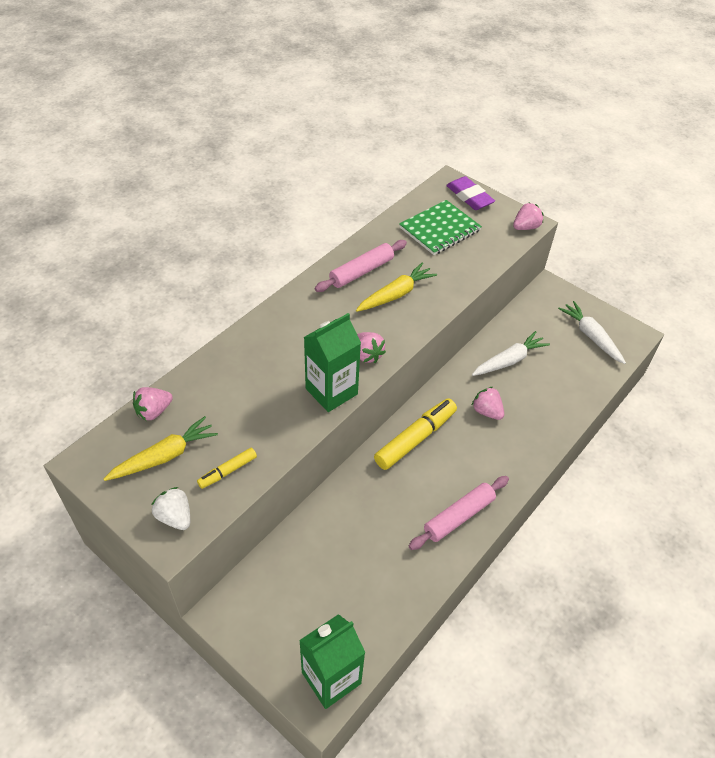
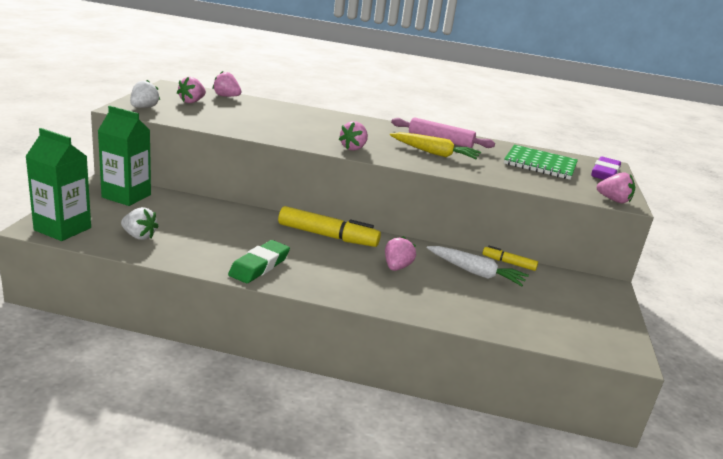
camera: 60 degrees right, 25 degrees down
yellow carrot [104,416,218,481] -> pink strawberry [177,77,206,103]
yellow marker [197,448,257,489] -> yellow marker moved to [483,246,538,271]
green carton [304,313,361,412] -> green carton moved to [98,106,151,206]
pink rolling pin [409,476,509,550] -> green eraser [228,240,290,283]
white carrot [558,301,626,364] -> none
none -> white strawberry [121,207,159,240]

